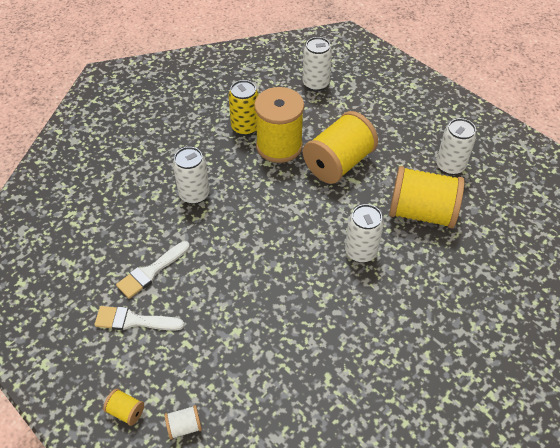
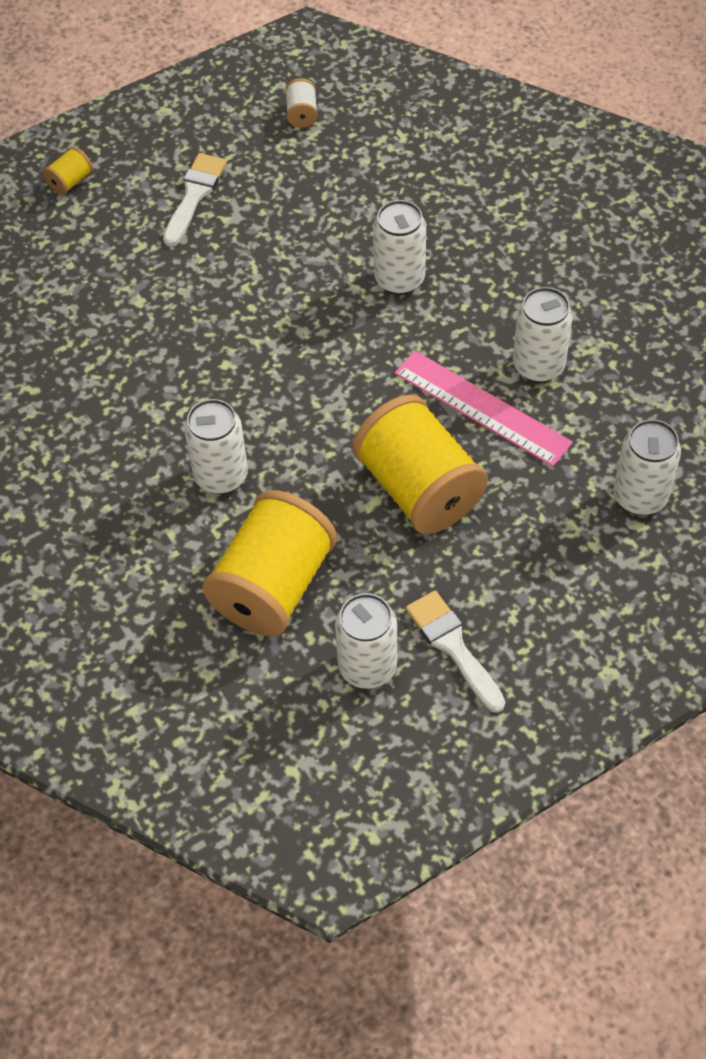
camera: 105 degrees right, 5 degrees up
white brush [116,241,190,299] -> white brush moved to [406,591,505,713]
white spool [165,405,202,440] -> white spool moved to [285,78,318,128]
yellow can [229,80,259,136] -> white can [513,287,573,383]
yellow spool [254,87,304,163] -> pink ruler [395,351,573,466]

